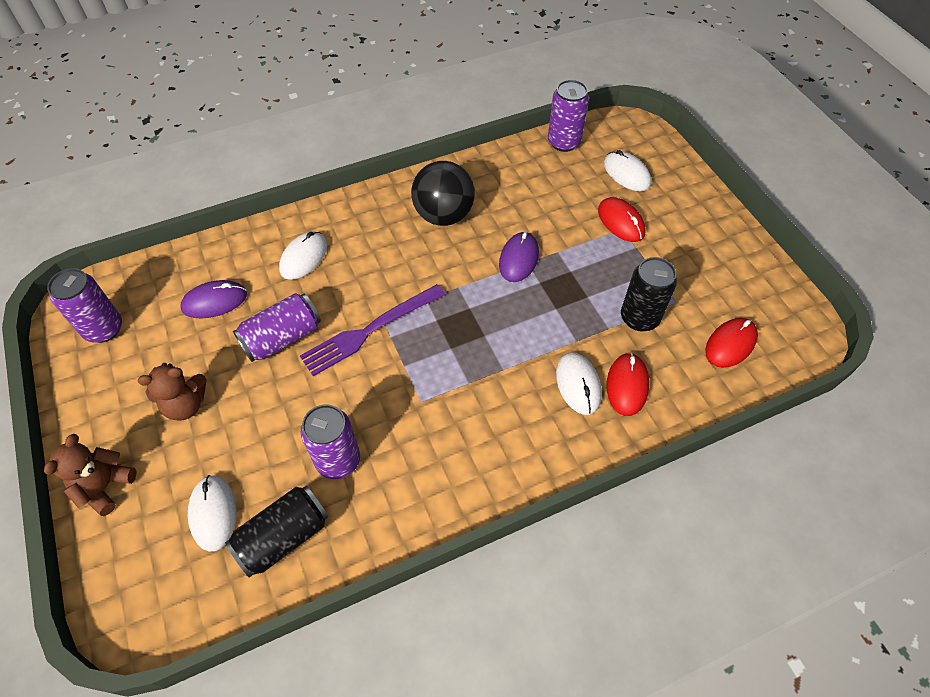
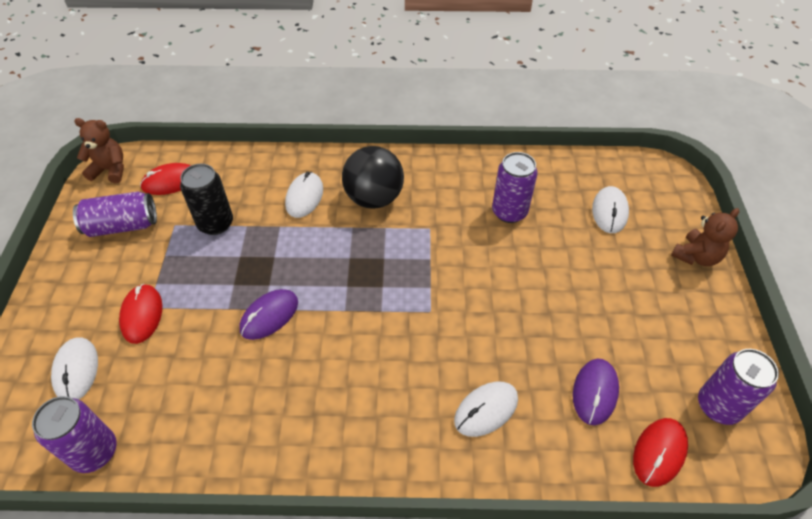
camera: 155 degrees left, 5 degrees down
brown teddy bear [138,363,206,421] -> brown teddy bear moved to [74,118,124,183]
purple mouse [180,280,247,319] -> purple mouse turned 75 degrees counterclockwise [573,359,619,425]
black can [225,486,328,578] -> none
purple can [233,293,321,362] -> purple can moved to [73,191,157,237]
purple fork [300,284,446,376] -> none
black ball [411,161,475,226] -> black ball moved to [342,146,404,209]
red mouse [607,353,650,416] -> red mouse moved to [633,418,688,487]

